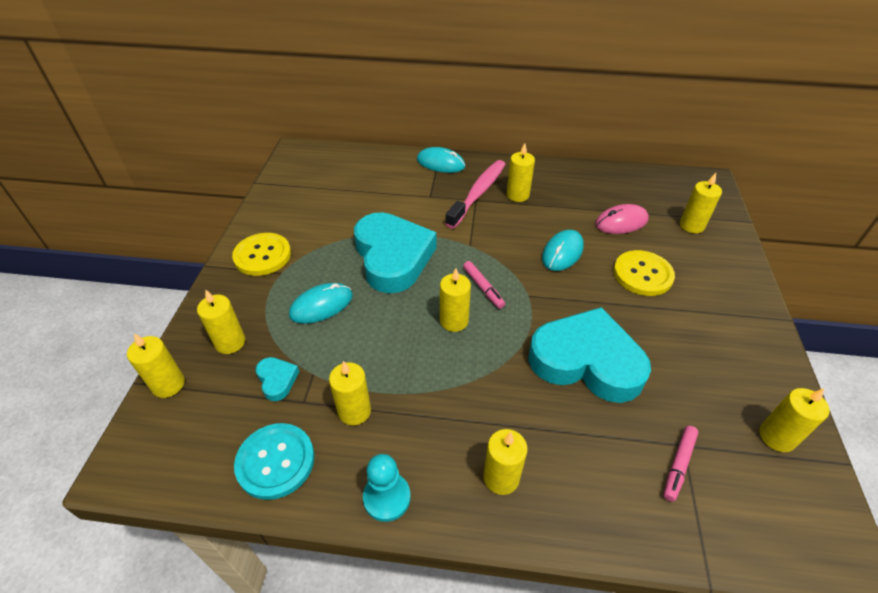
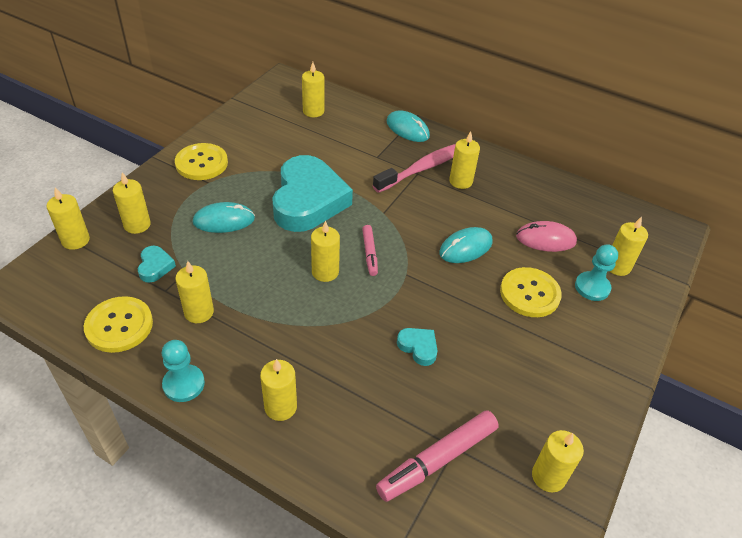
camera: 20 degrees right, 0 degrees up
turquoise button [234,423,315,500] -> yellow button [84,296,153,353]
turquoise heart [528,307,651,403] -> turquoise heart [397,328,438,366], size x0.41
pink marker [663,426,698,502] -> pink marker [376,411,499,502], size x1.76
none -> yellow candle [302,62,324,118]
none -> turquoise pawn [575,244,618,301]

